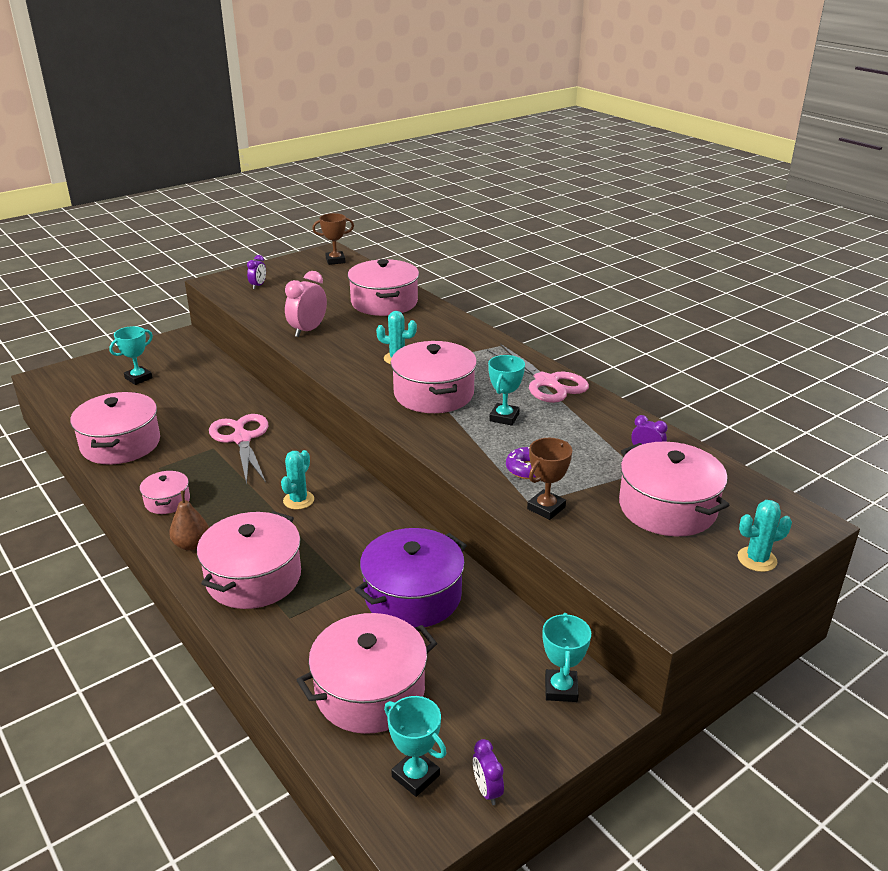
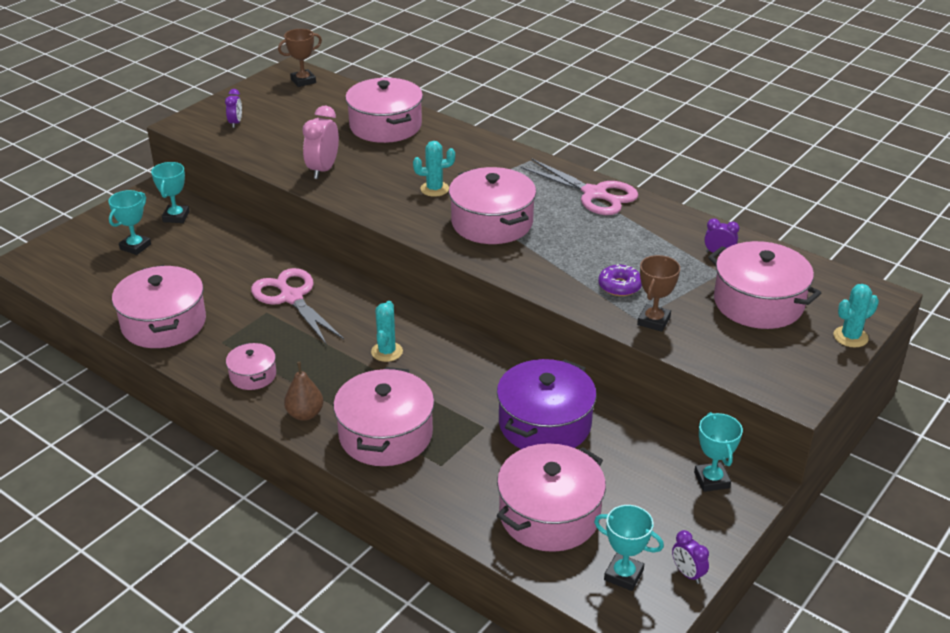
camera: 15 degrees left, 5 degrees up
turquoise trophy [488,355,525,425] -> turquoise trophy moved to [151,162,189,223]

